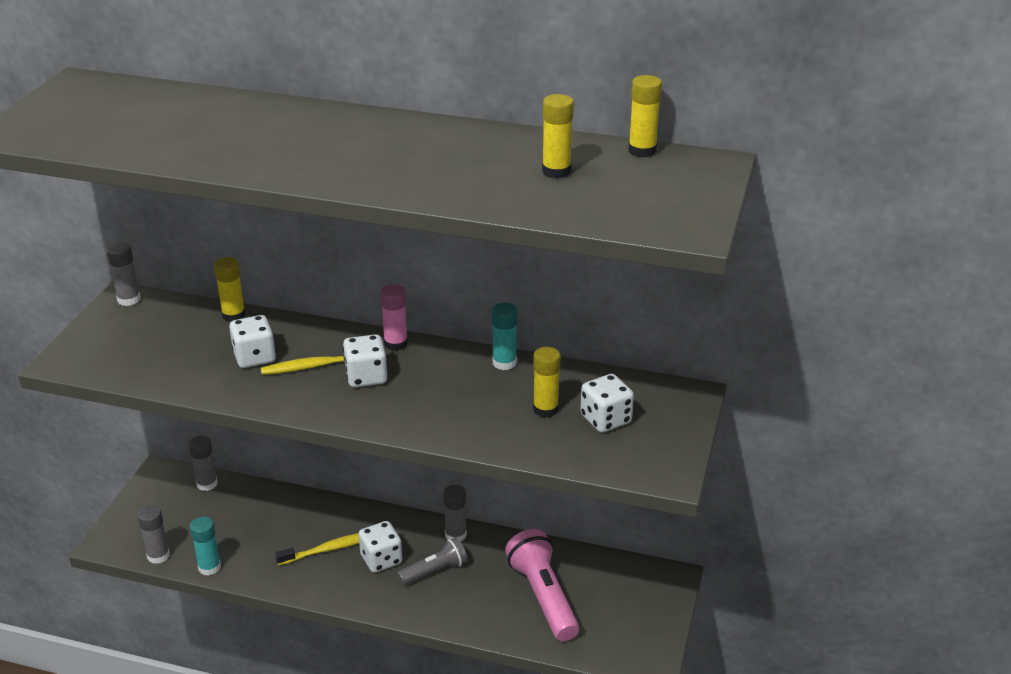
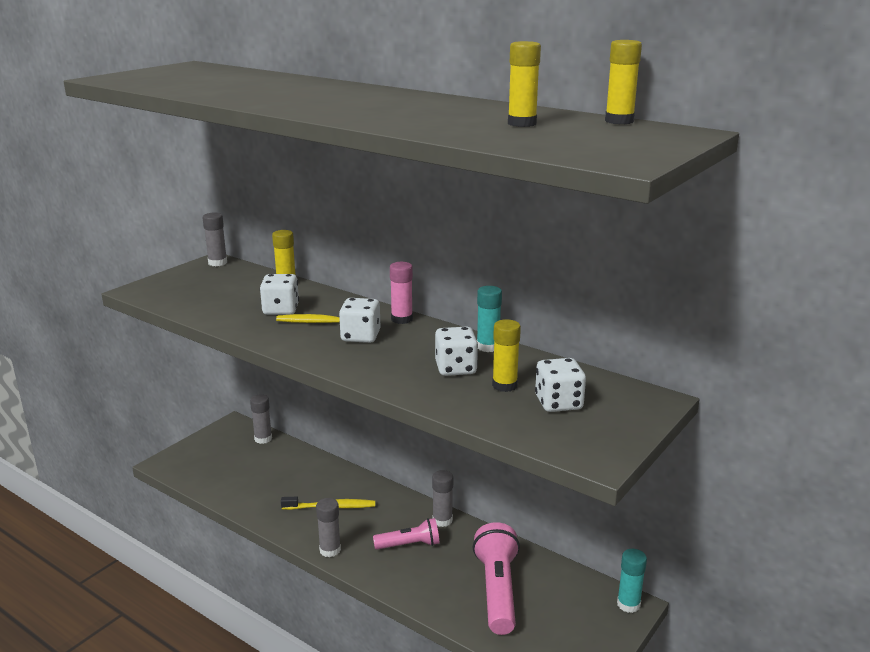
camera: 20 degrees right, 10 degrees down
grey glue stick [137,505,170,564] -> grey glue stick moved to [316,498,341,557]
turquoise glue stick [190,516,221,576] -> turquoise glue stick moved to [617,549,647,613]
white dice [358,521,402,573] -> white dice moved to [435,327,478,376]
grey flashlight [397,537,467,585] -> pink flashlight [373,518,439,549]

